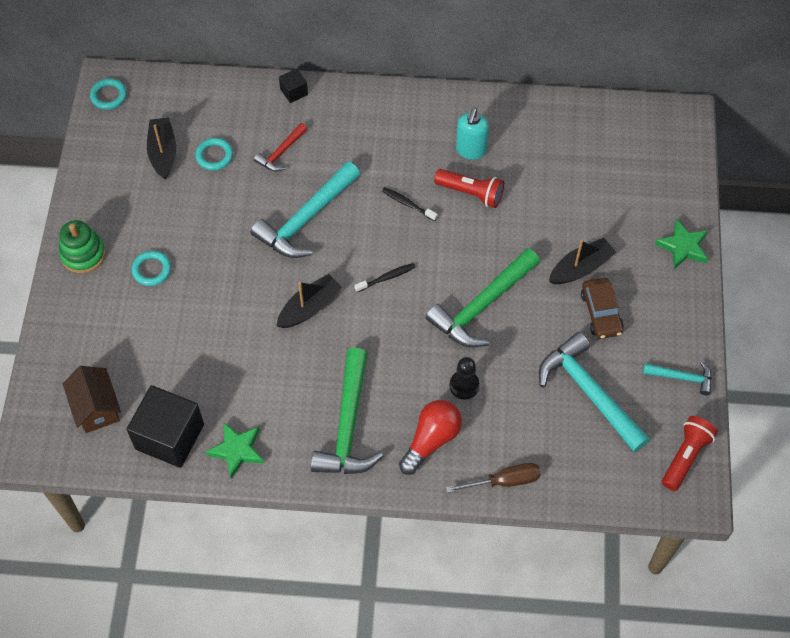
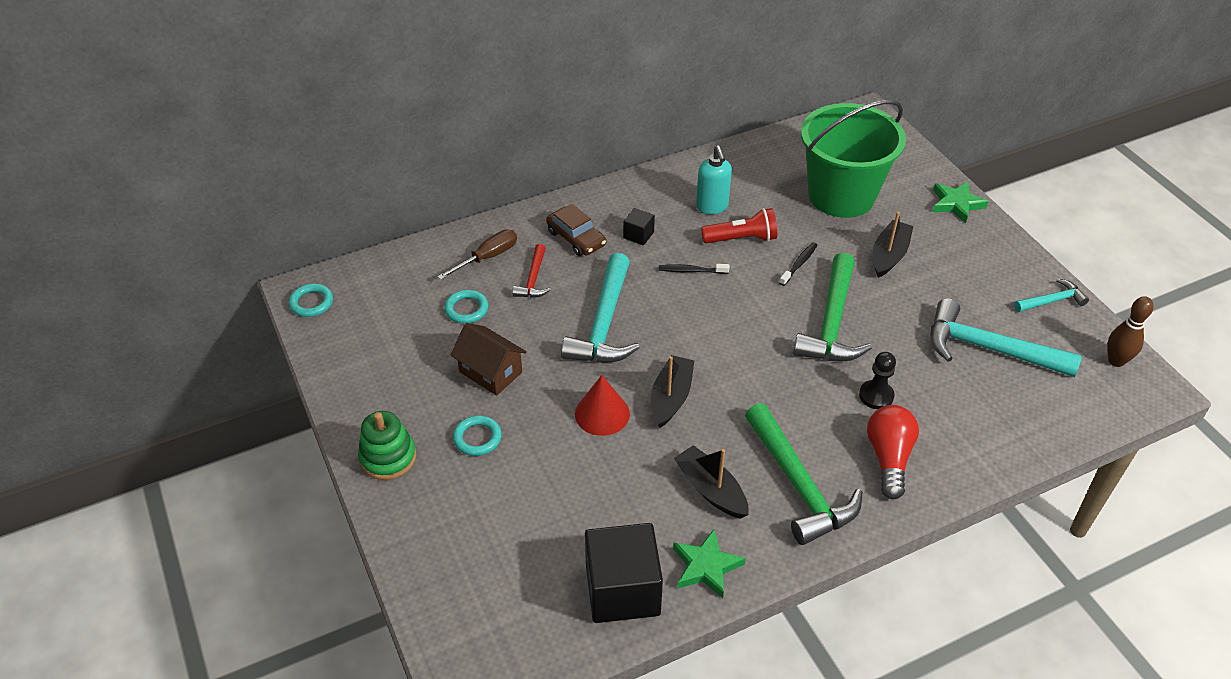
camera: 30 degrees left, 15 degrees down
brown house [63,366,121,433] -> brown house moved to [450,323,527,396]
black boat [147,117,176,180] -> black boat moved to [674,445,749,519]
black cube [279,68,308,103] -> black cube moved to [623,208,655,245]
black toothbrush [354,263,416,292] -> black toothbrush moved to [779,242,817,286]
brown screwdriver [446,463,541,493] -> brown screwdriver moved to [437,229,517,280]
brown car [581,278,624,339] -> brown car moved to [546,204,606,256]
red flashlight [662,416,718,491] -> brown bowling pin [1107,296,1154,367]
none -> red cone [575,375,630,436]
none -> green bucket [801,100,906,218]

